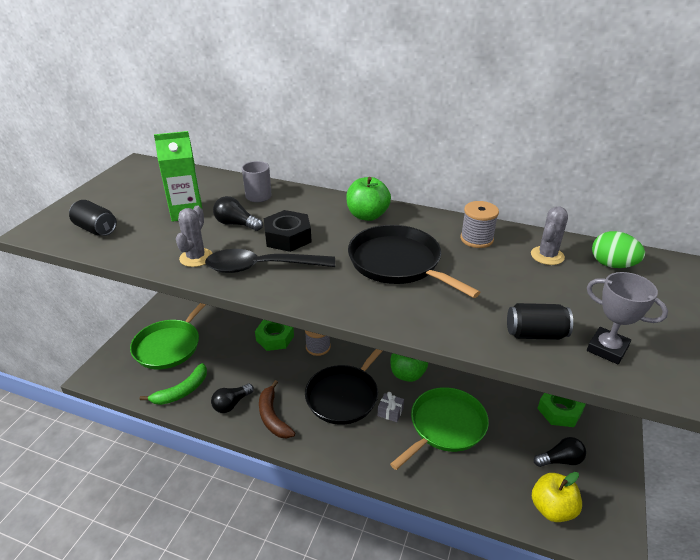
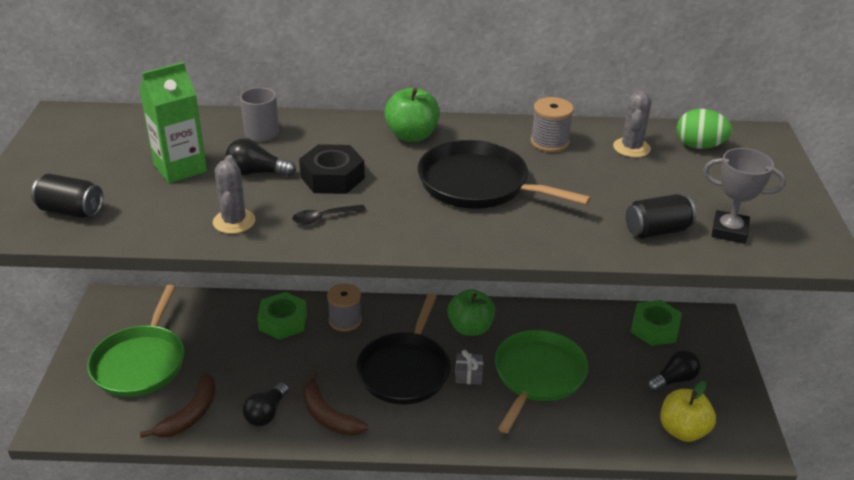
camera: 20 degrees left, 0 degrees up
green banana [140,363,207,405] -> brown banana [140,372,216,438]
black spoon [205,249,335,273] -> black spoon [292,204,366,225], size x0.47

